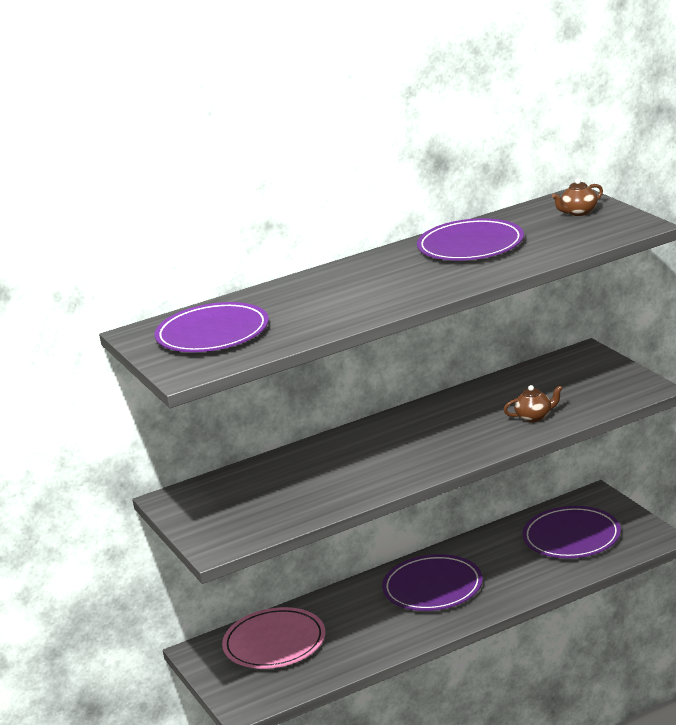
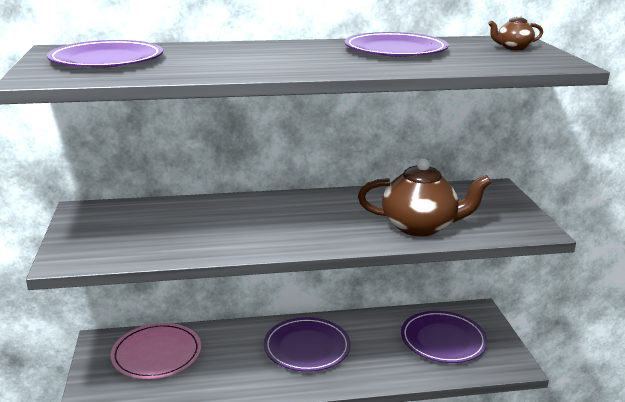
camera: 15 degrees right, 0 degrees up
brown teapot [504,385,563,422] -> brown teapot [358,158,491,236], size x2.16

